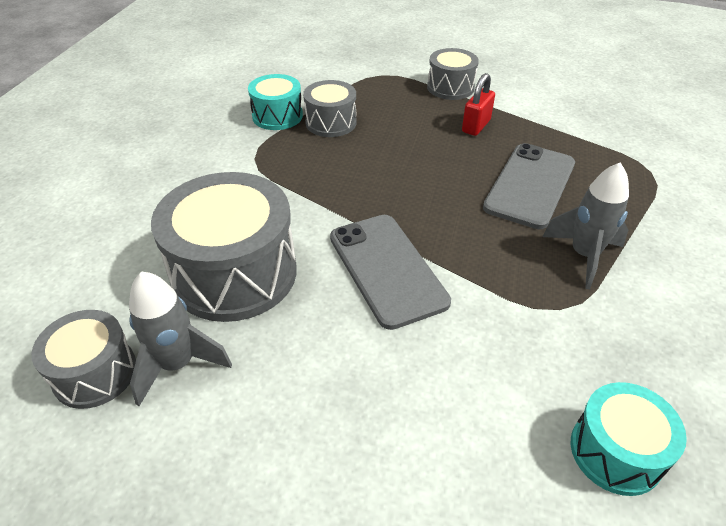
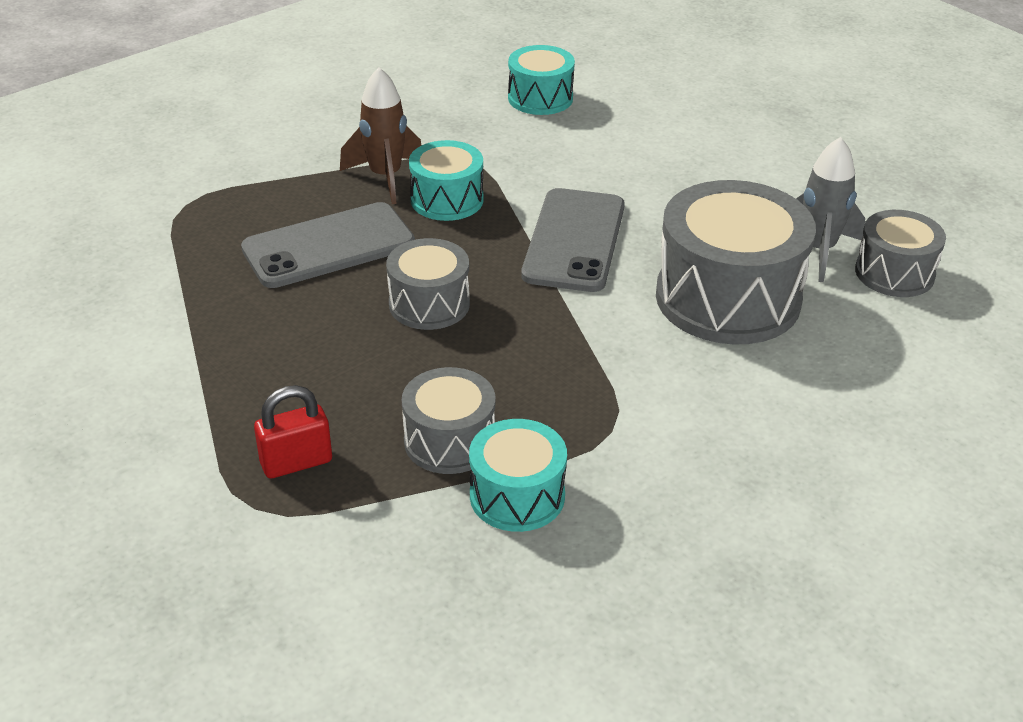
camera: 145 degrees left, 5 degrees down
grey drum [427,48,479,100] -> grey drum moved to [386,238,470,330]
red padlock [462,73,495,136] -> red padlock moved to [254,385,332,479]
grey rocket [543,162,629,289] -> brown rocket [340,67,421,204]
none -> turquoise drum [409,140,484,221]

